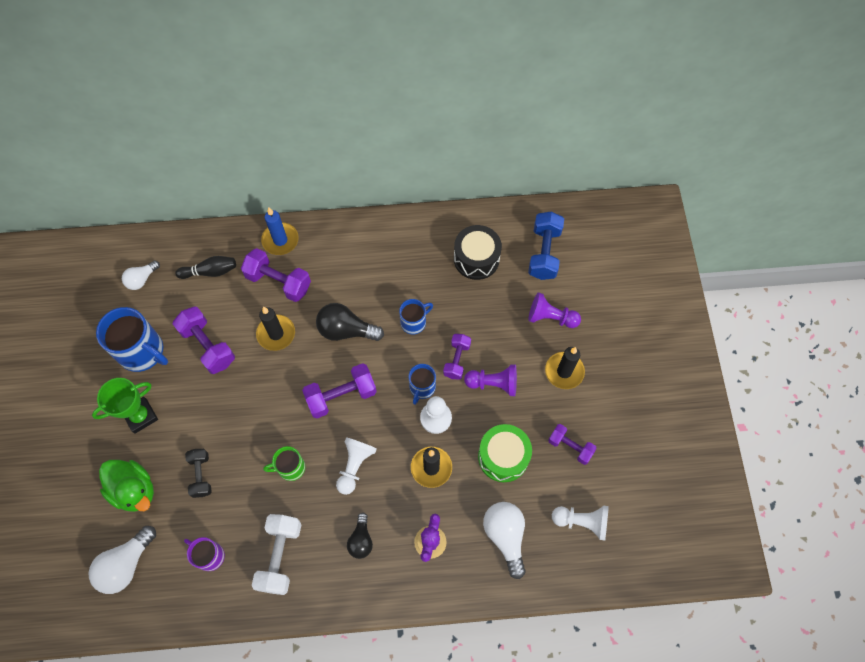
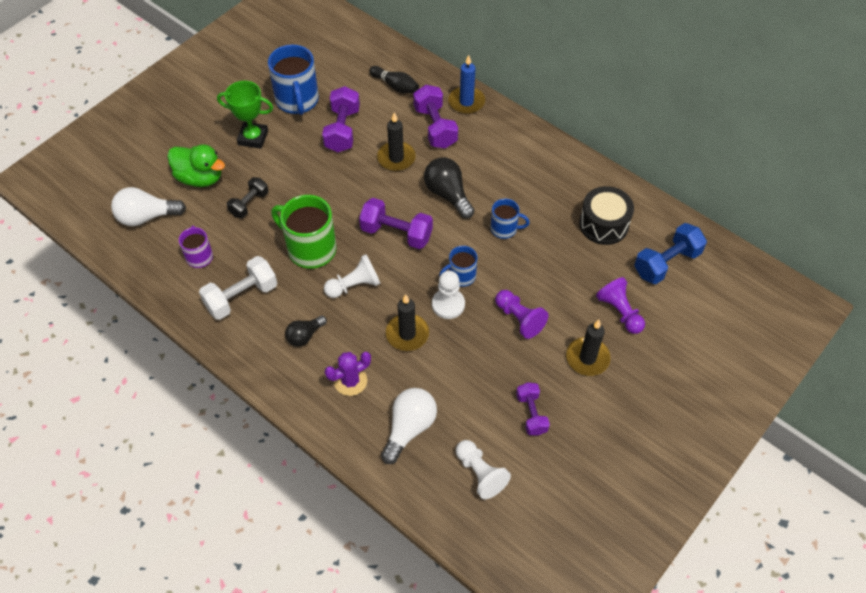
camera: 45 degrees right, 10 degrees down
green duck [99,460,154,512] -> green duck turned 60 degrees counterclockwise [167,144,225,187]
white light bulb [122,260,160,290] -> none
green mug [263,446,305,481] -> green mug [271,195,337,269], size x1.80
purple dumbbell [443,334,471,380] -> none
green drum [478,424,532,482] -> none

